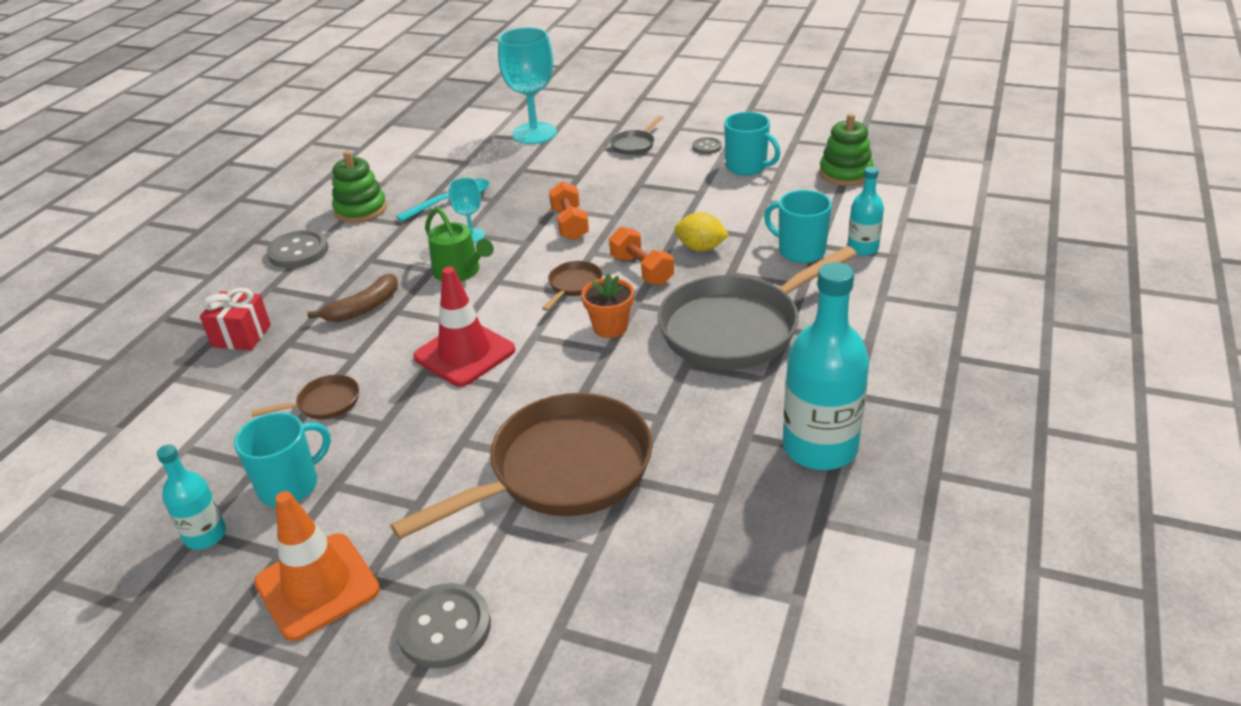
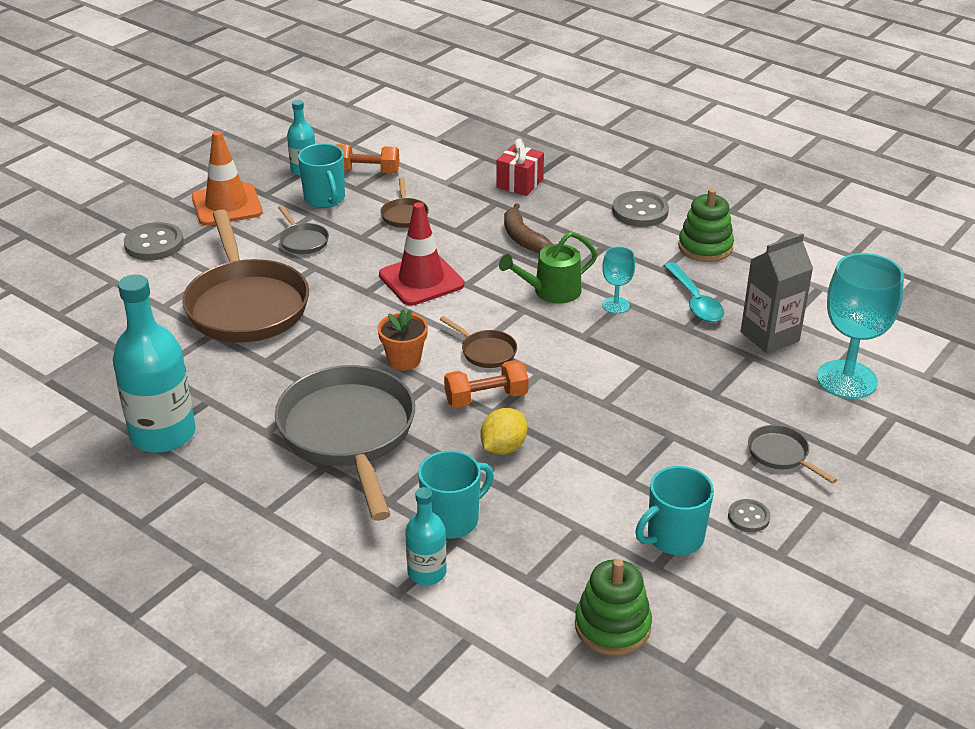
camera: 105 degrees right, 0 degrees up
orange dumbbell [549,181,589,241] -> orange dumbbell moved to [335,144,399,173]
none -> grey pan [278,205,329,254]
none -> grey carton [741,233,813,354]

